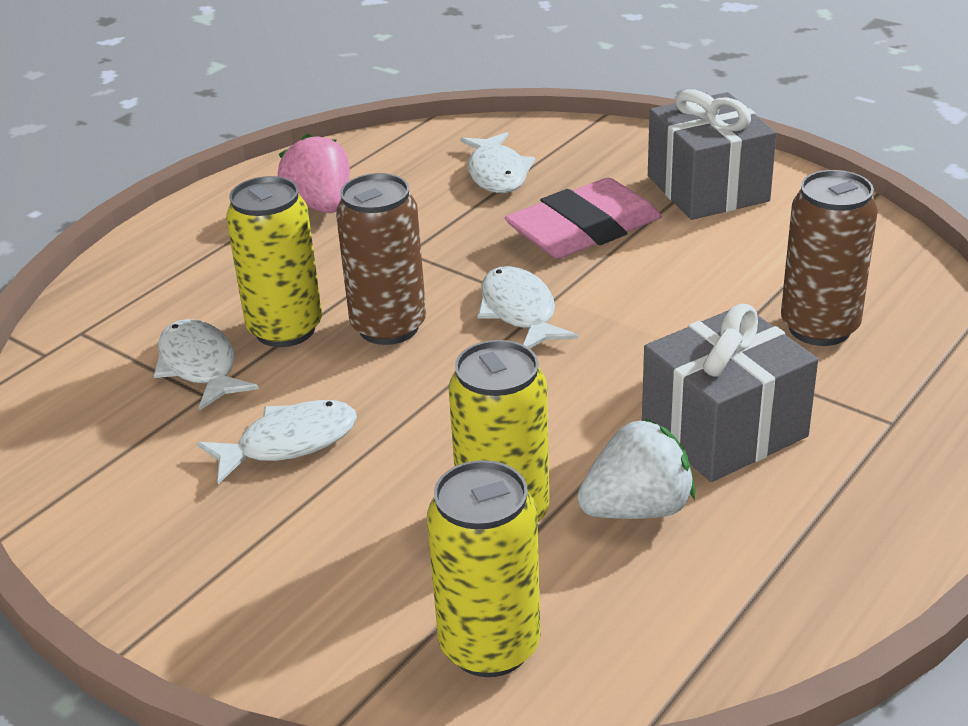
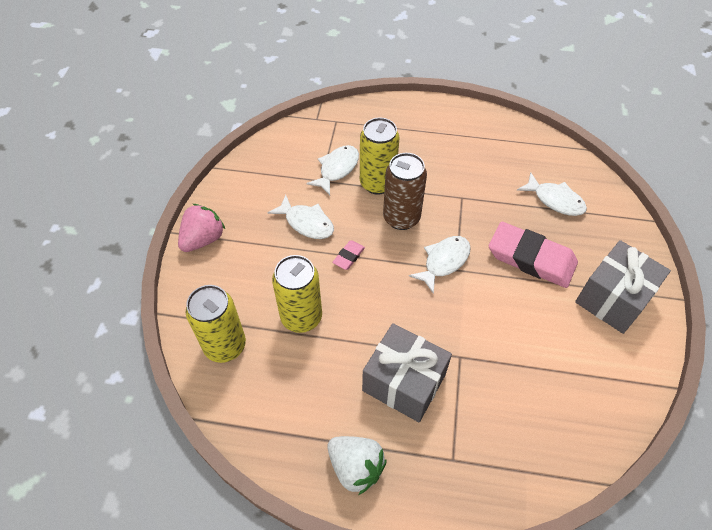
camera: 60 degrees right, 20 degrees up
pink strawberry [278,133,350,213] -> pink strawberry moved to [178,204,225,252]
white fish [460,132,535,193] -> white fish turned 105 degrees counterclockwise [517,172,587,216]
white strawberry [577,418,695,519] -> white strawberry moved to [327,436,387,495]
brown can [781,170,878,346] -> none
none -> pink eraser [332,240,365,270]

